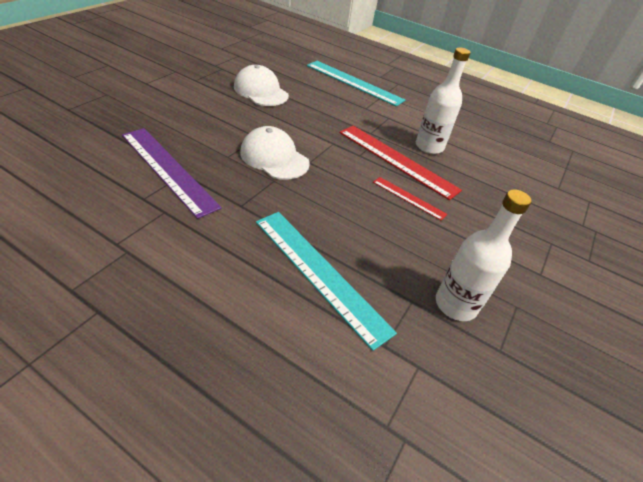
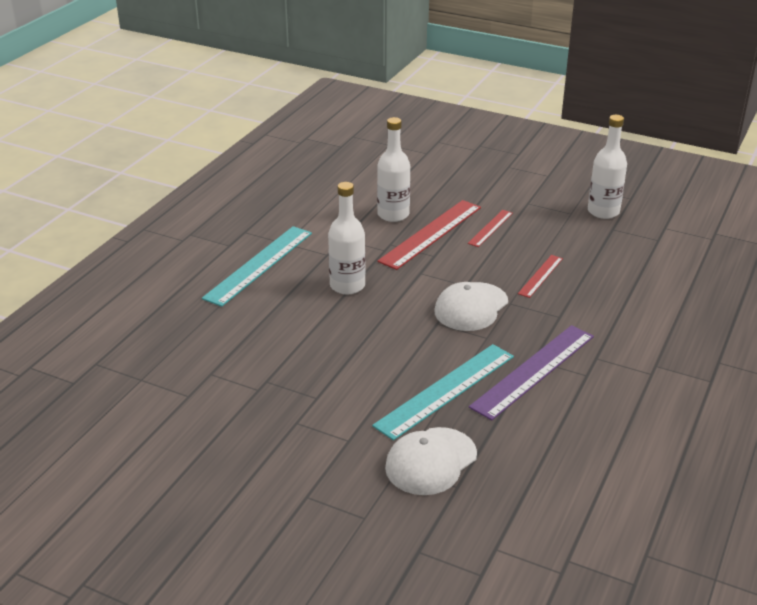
camera: 90 degrees left, 10 degrees down
white cap [234,65,289,106] -> white cap moved to [385,427,477,495]
turquoise ruler [256,212,397,351] -> turquoise ruler moved to [372,344,514,441]
none -> white bottle [328,182,366,294]
none -> red ruler [518,255,563,298]

